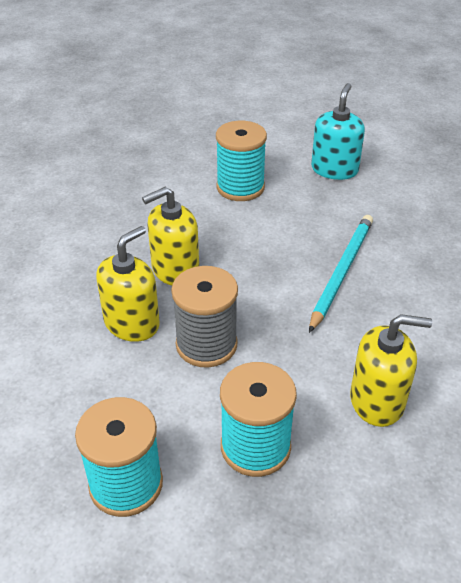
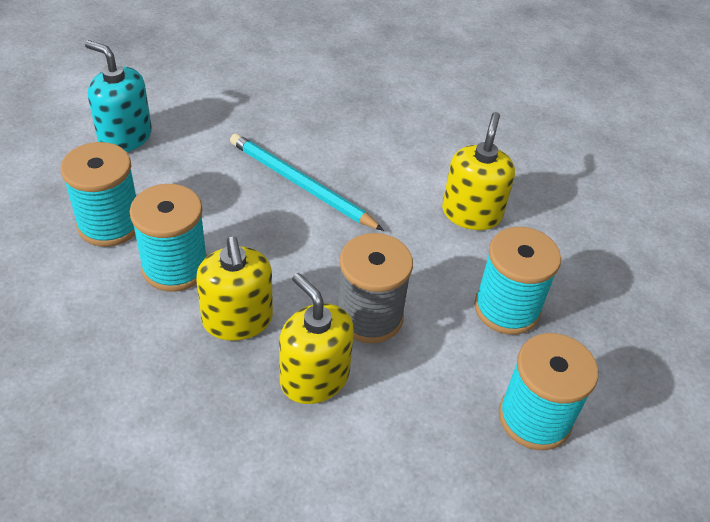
camera: 80 degrees left, 5 degrees up
none -> turquoise spool [130,184,207,292]

